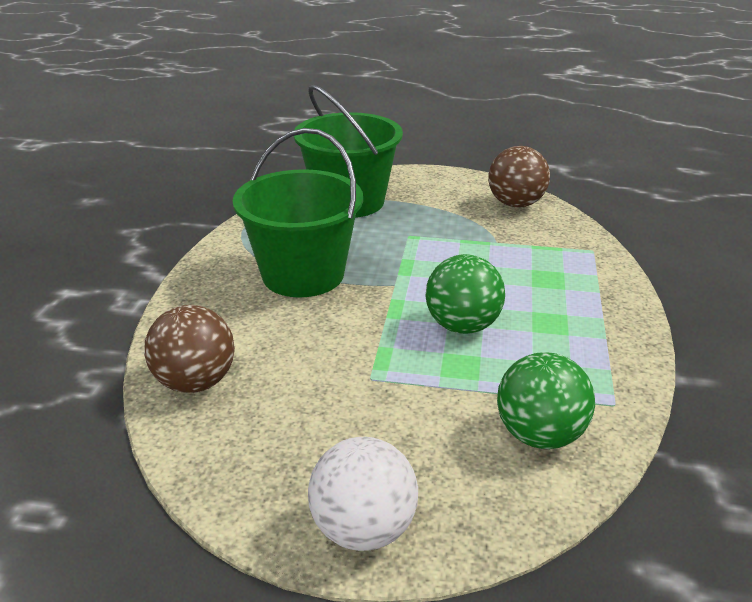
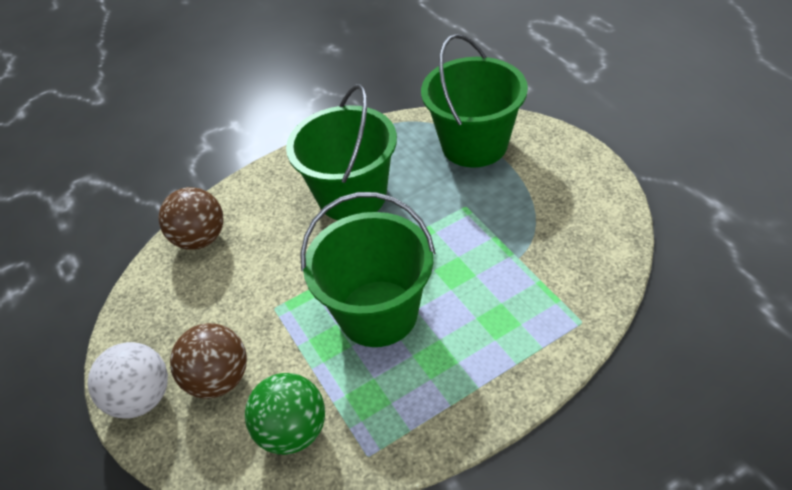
camera: 55 degrees right, 15 degrees up
green ball [426,254,505,334] -> green bucket [300,192,436,347]
brown ball [488,146,550,207] -> brown ball moved to [170,323,247,399]

